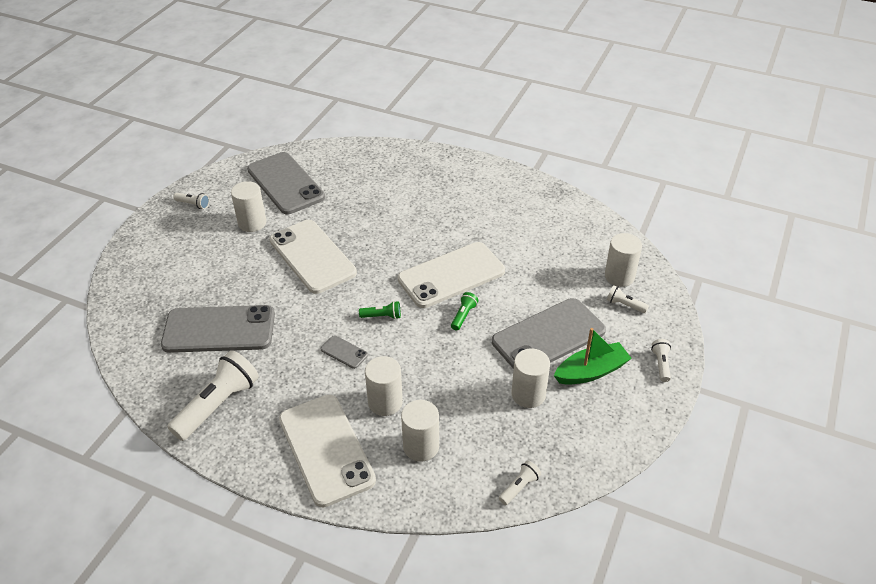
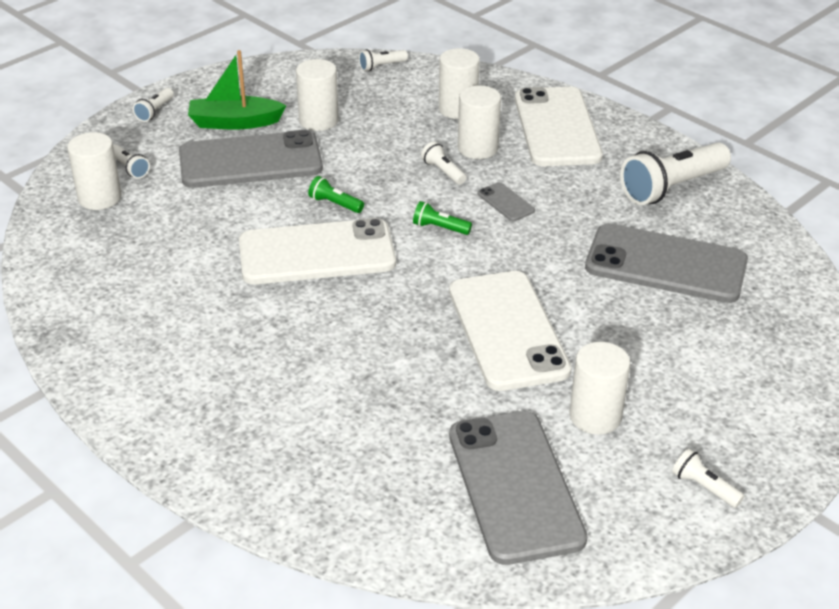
camera: 160 degrees left, 5 degrees down
green flashlight [451,292,478,331] -> green flashlight turned 75 degrees clockwise [308,176,364,213]
none -> white flashlight [421,141,466,185]

